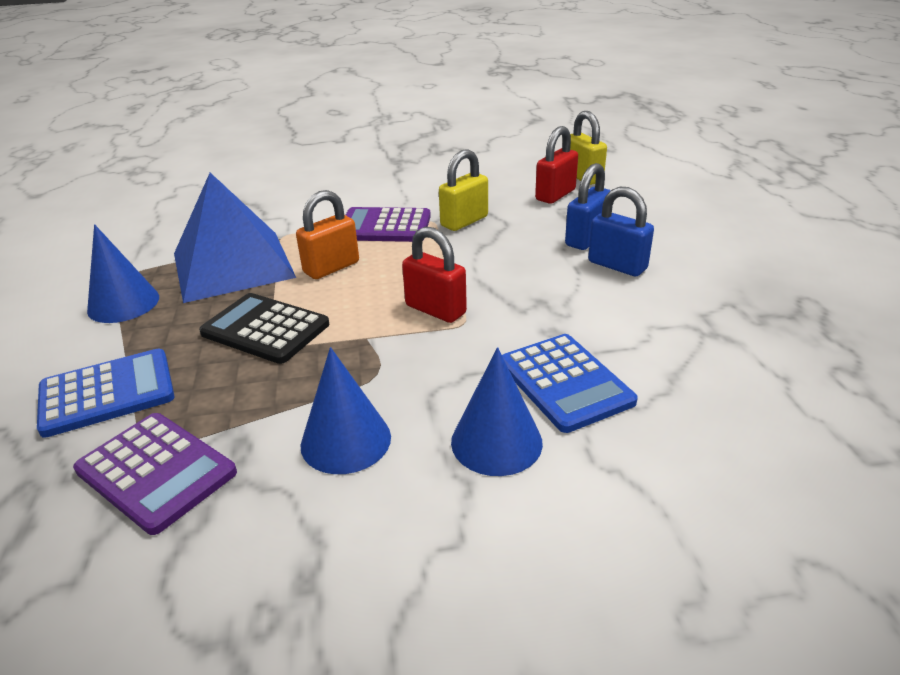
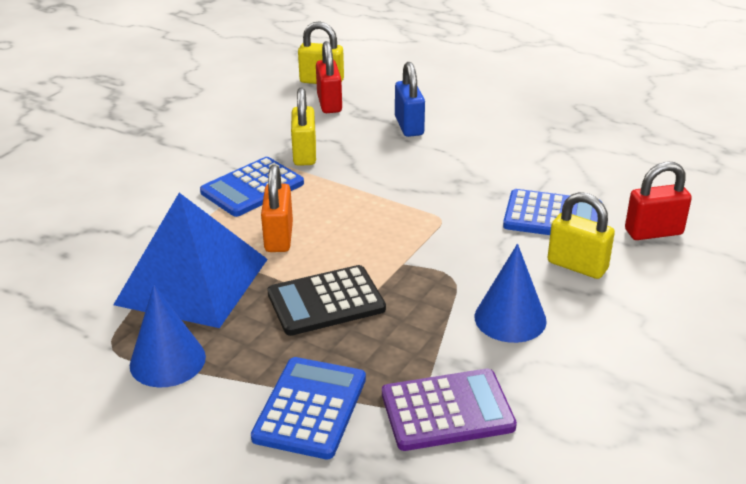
camera: 50 degrees left, 0 degrees up
purple calculator [346,207,431,242] -> blue calculator [200,157,304,217]
red padlock [402,227,467,323] -> red padlock moved to [625,161,692,240]
blue cone [451,347,543,476] -> yellow padlock [547,192,615,279]
blue padlock [588,187,654,276] -> none

